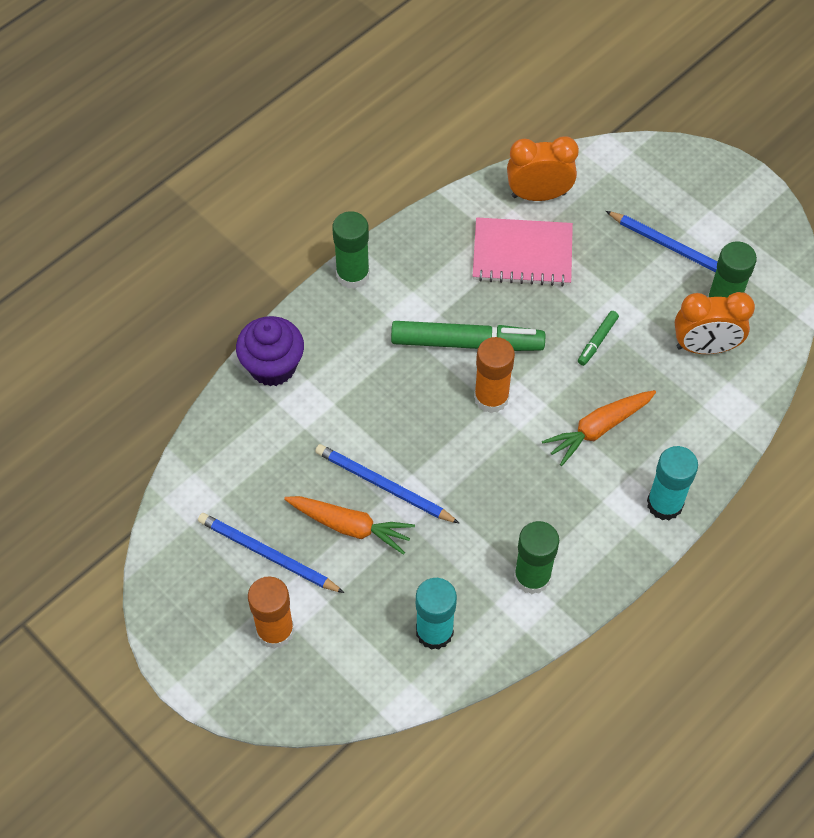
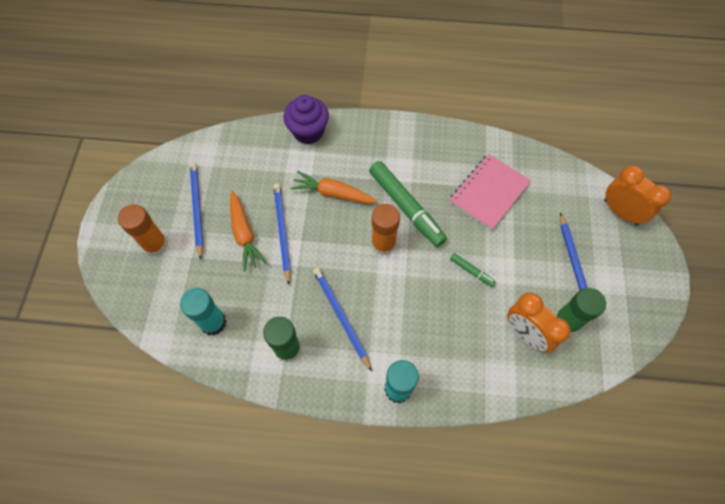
camera: 50 degrees right, 5 degrees up
green glue stick [332,211,370,289] -> none
pink notebook [473,217,573,286] -> pink notebook turned 75 degrees clockwise [449,154,531,231]
orange clock [507,136,579,201] -> orange clock moved to [604,165,671,226]
orange carrot [542,390,656,466] -> orange carrot moved to [290,171,378,204]
green marker [578,311,619,366] -> green marker turned 135 degrees counterclockwise [450,253,496,287]
none -> blue pencil [313,267,372,372]

